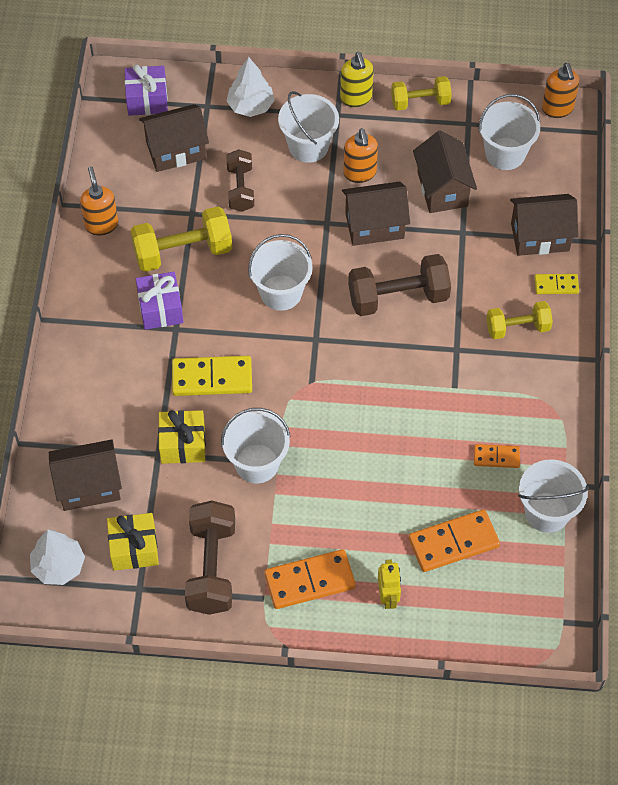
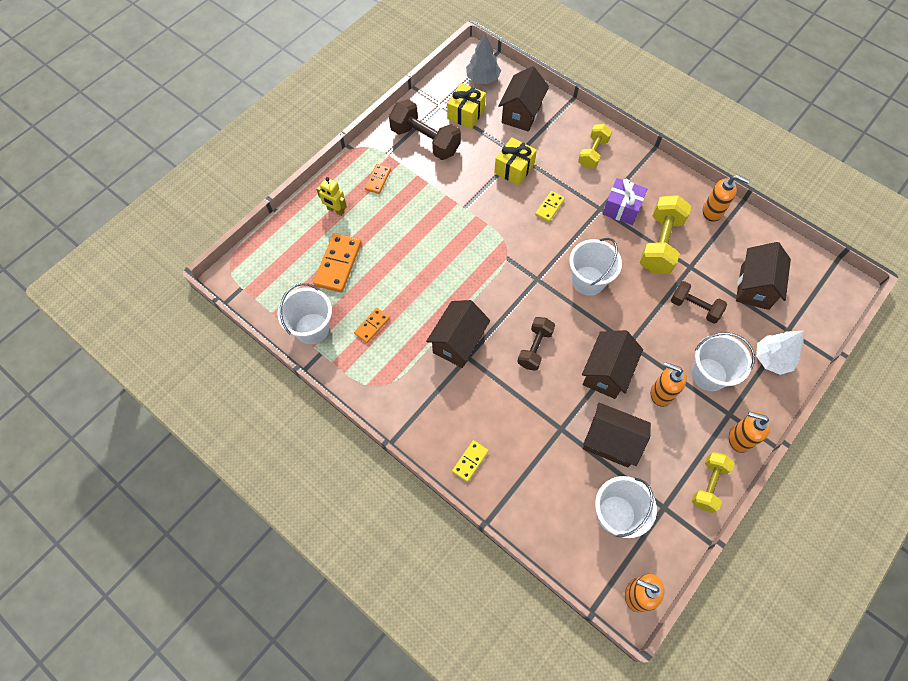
camera: 125 degrees right, 5 degrees up
white tree [30,530,85,585] -> grey tree [466,34,501,84]
purple gift [125,64,168,116] -> none
yellow domino [172,356,252,396] -> yellow domino [535,191,565,222], size x0.56
white bucket [221,408,291,484] -> none
orange domino [264,549,356,609] -> orange domino [365,164,391,194], size x0.56
yellow soap dispenser [340,52,374,107] -> orange soap dispenser [729,411,770,453]
brown dumbbell [348,254,451,316] -> brown dumbbell [517,317,555,371], size x0.63
yellow dumbbell [486,301,553,339] -> yellow dumbbell moved to [578,124,612,168]
brown house [510,194,578,256] -> brown house moved to [426,300,490,368]

